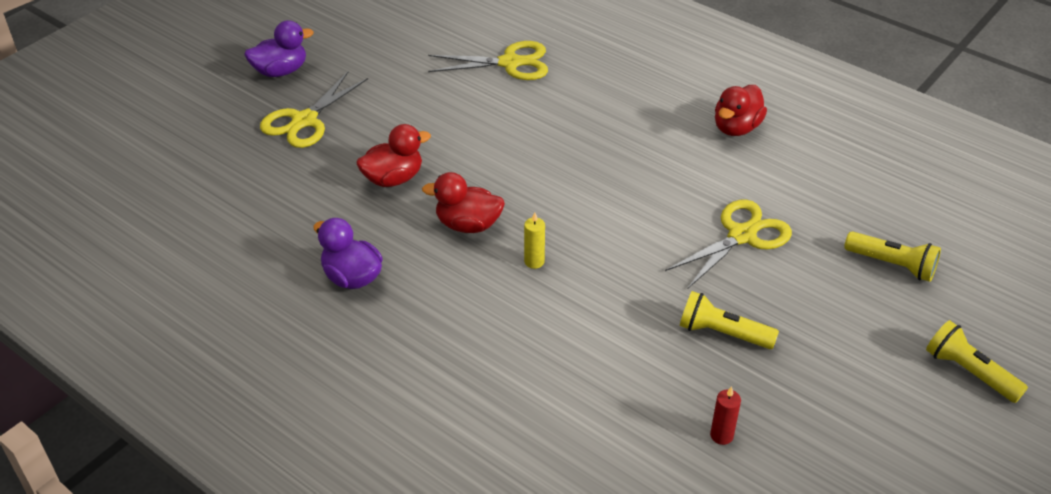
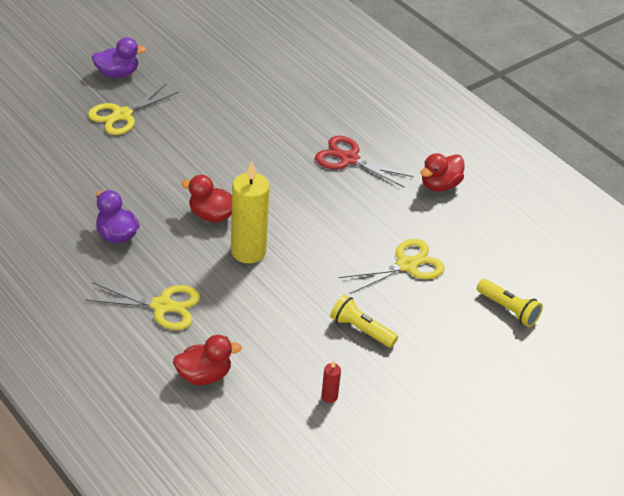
camera: 10 degrees right, 0 degrees up
red duck [356,124,431,187] -> red duck moved to [173,335,242,385]
yellow scissors [428,41,548,80] -> yellow scissors moved to [85,282,200,330]
yellow candle [524,212,545,269] -> yellow candle [231,162,270,263], size x2.37
yellow flashlight [926,320,1028,403] -> none
none -> red scissors [315,136,414,188]

